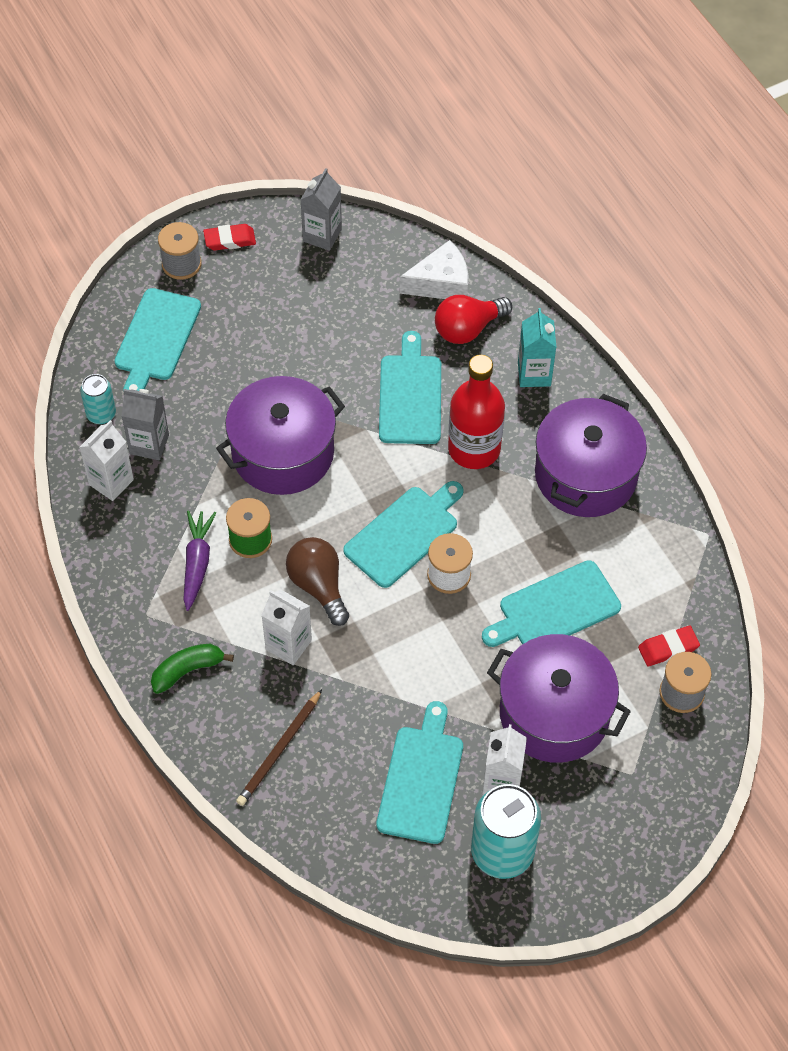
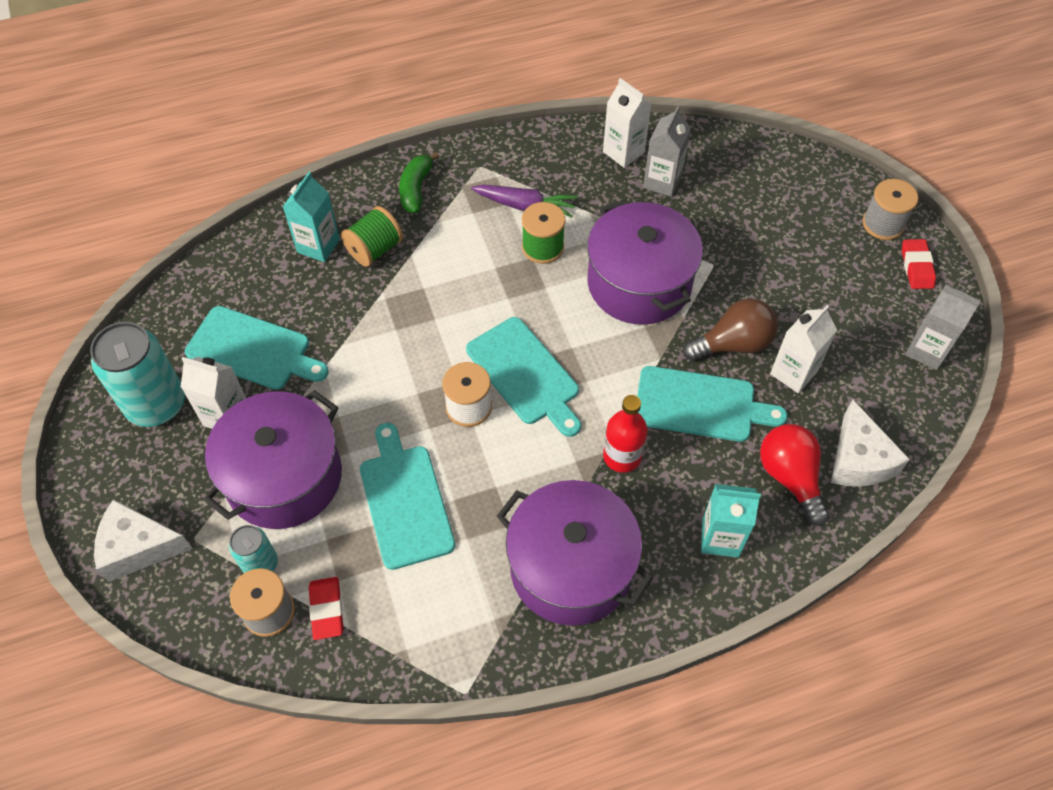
camera: 100 degrees right, 0 degrees up
turquoise can [80,374,116,424] -> turquoise can moved to [229,525,278,573]
turquoise cutting board [115,288,201,392] -> none
green banana [151,644,234,694] -> green banana turned 150 degrees counterclockwise [399,152,439,213]
brown pencil [236,689,322,806] -> turquoise carton [283,172,340,262]
white carton [261,590,312,665] -> white carton moved to [770,305,837,393]
brown light bulb [286,537,349,626] -> brown light bulb moved to [683,298,778,361]
red bottle [448,355,505,469] -> red bottle [603,395,648,473], size x0.65
none -> white cheese [94,499,193,582]
none -> green spool [341,206,403,267]

